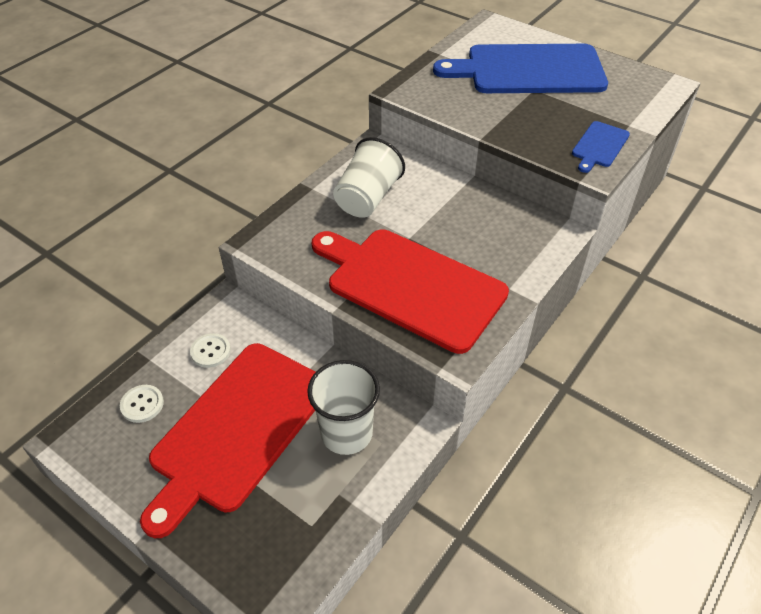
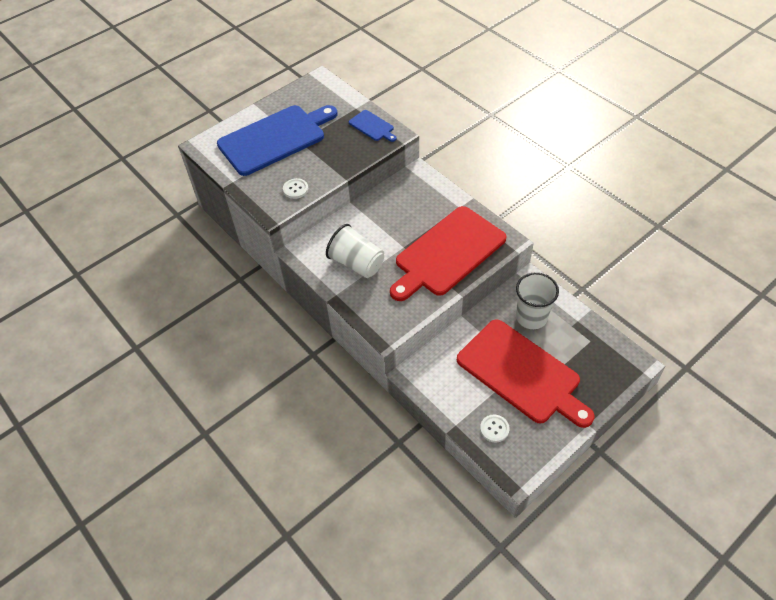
camera: 75 degrees left, 5 degrees up
white button [190,333,231,368] -> white button moved to [283,178,308,199]
blue cutting board [433,44,608,93] -> blue cutting board turned 135 degrees counterclockwise [217,105,337,176]

